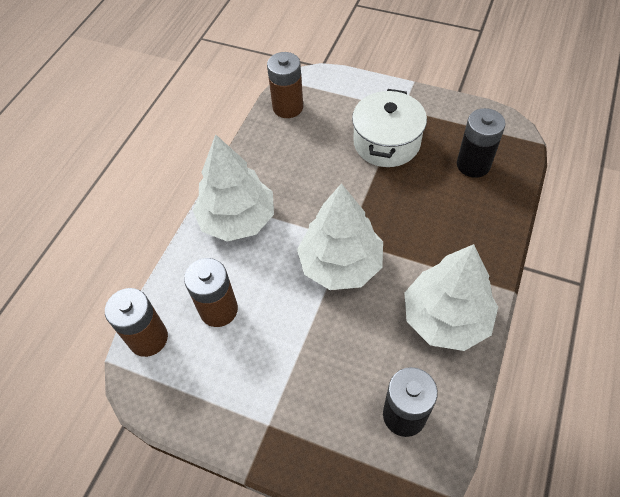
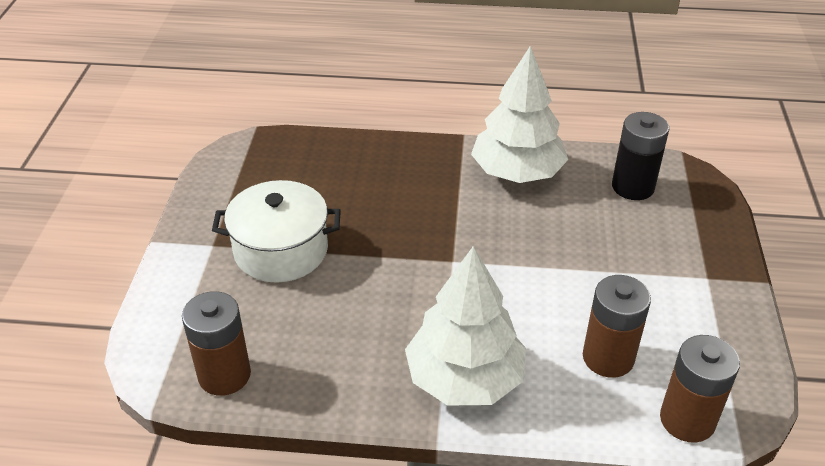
camera: 110 degrees left, 15 degrees down
white tree [297,183,383,290] -> none
black battery [457,108,506,178] -> none

